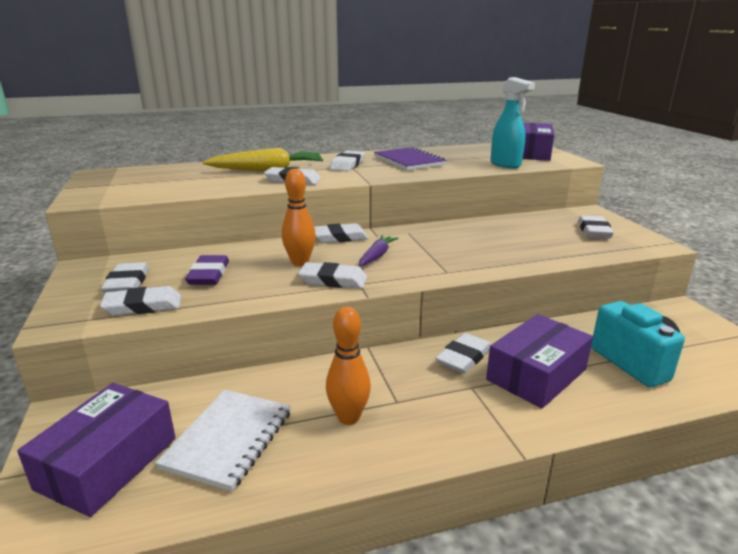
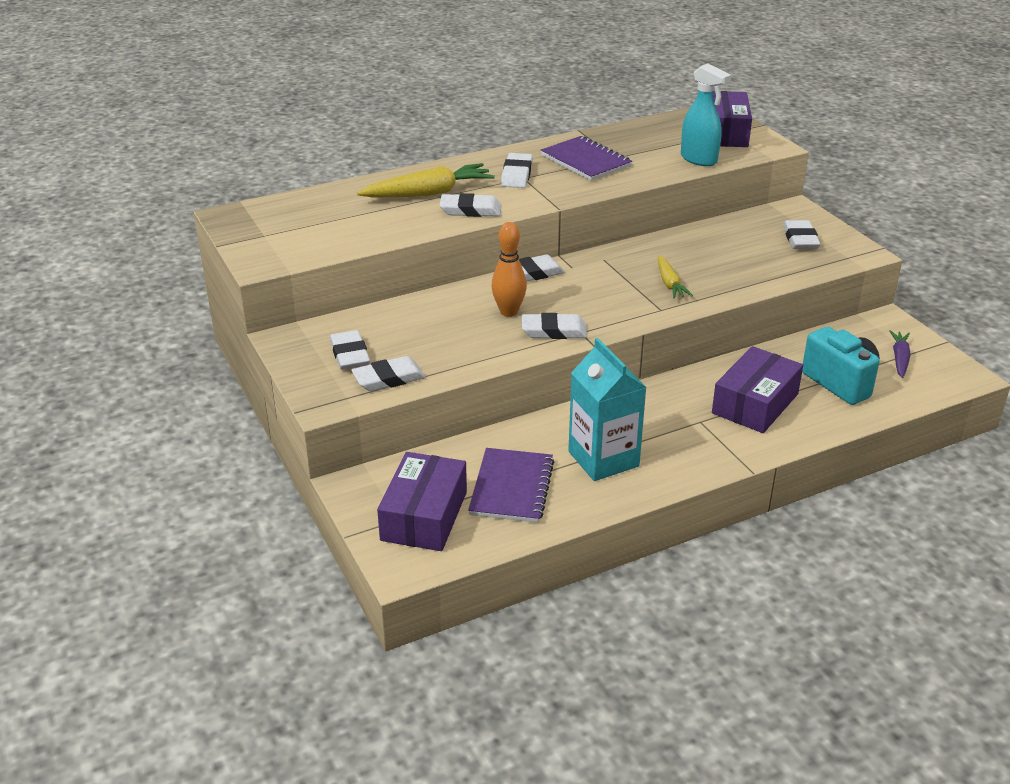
camera: 10 degrees left, 10 degrees up
white notebook [155,390,291,492] -> purple notebook [468,448,554,523]
purple eraser [185,255,229,285] -> none
orange bowling pin [326,307,371,425] -> turquoise carton [568,338,647,481]
purple carrot [359,235,398,266] -> purple carrot moved to [889,330,911,378]
white eraser [435,333,491,374] -> none
none -> yellow carrot [658,256,693,299]

